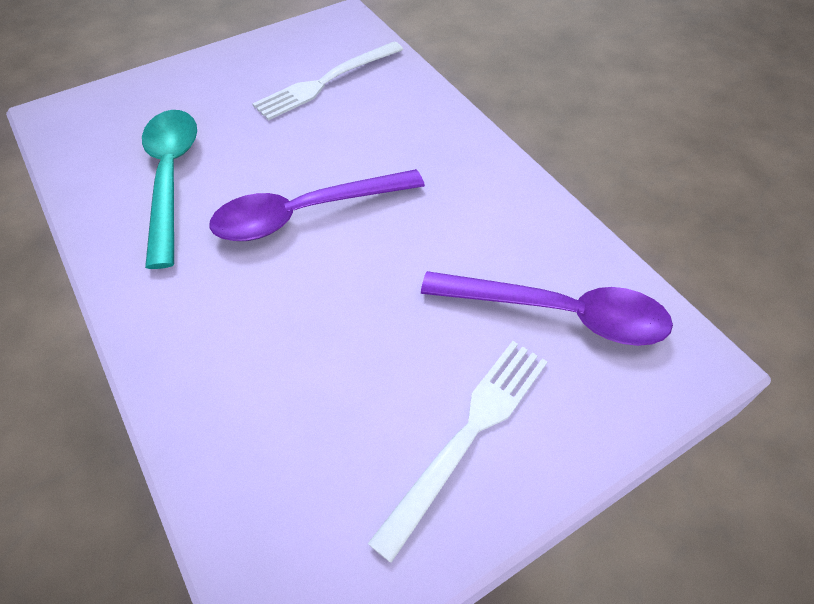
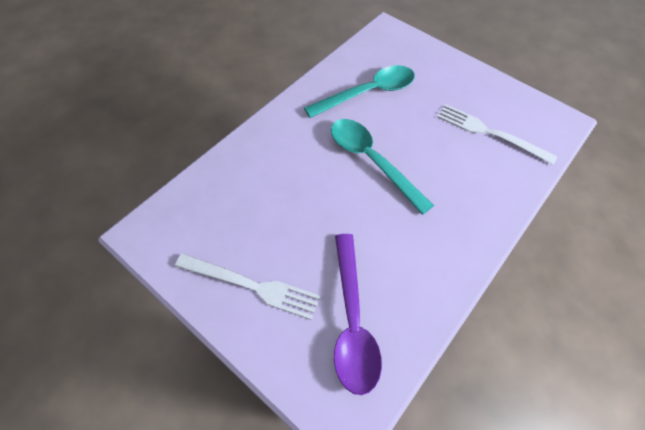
camera: 70 degrees right, 5 degrees up
purple spoon [209,169,425,241] -> turquoise spoon [331,119,434,215]

